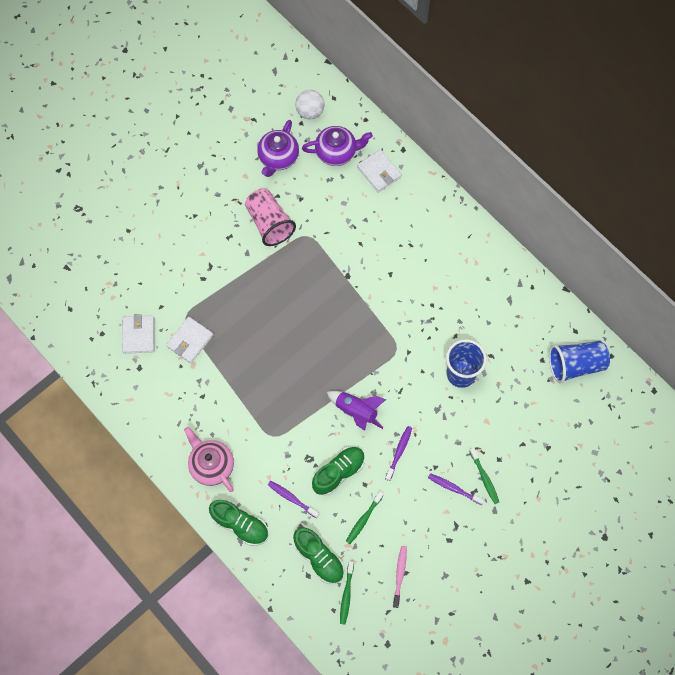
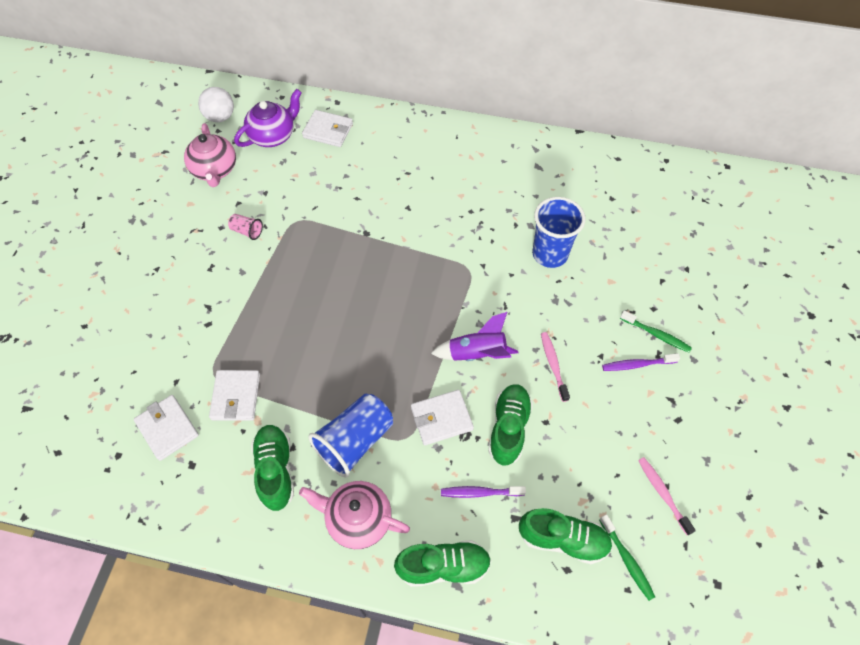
camera: 35 degrees left, 10 degrees down
pink cup [245,189,296,246] -> pink cup [228,214,263,240], size x0.47
purple teapot [257,120,299,177] -> pink teapot [184,123,236,187]
green toothbrush [346,491,384,544] -> none
purple toothbrush [385,426,412,481] -> pink toothbrush [541,332,570,402]
blue cup [549,341,610,384] -> blue cup moved to [308,394,393,477]
none -> green shoe [251,425,294,511]
none -> white wallet [411,390,474,445]

